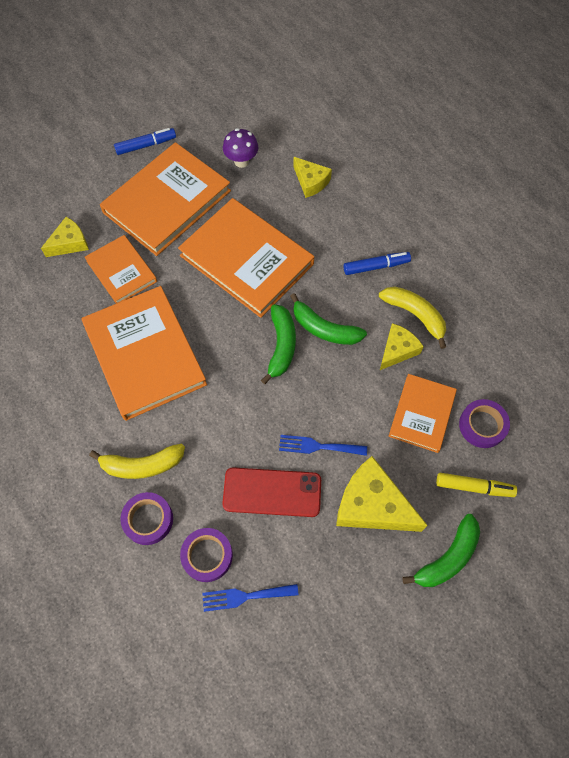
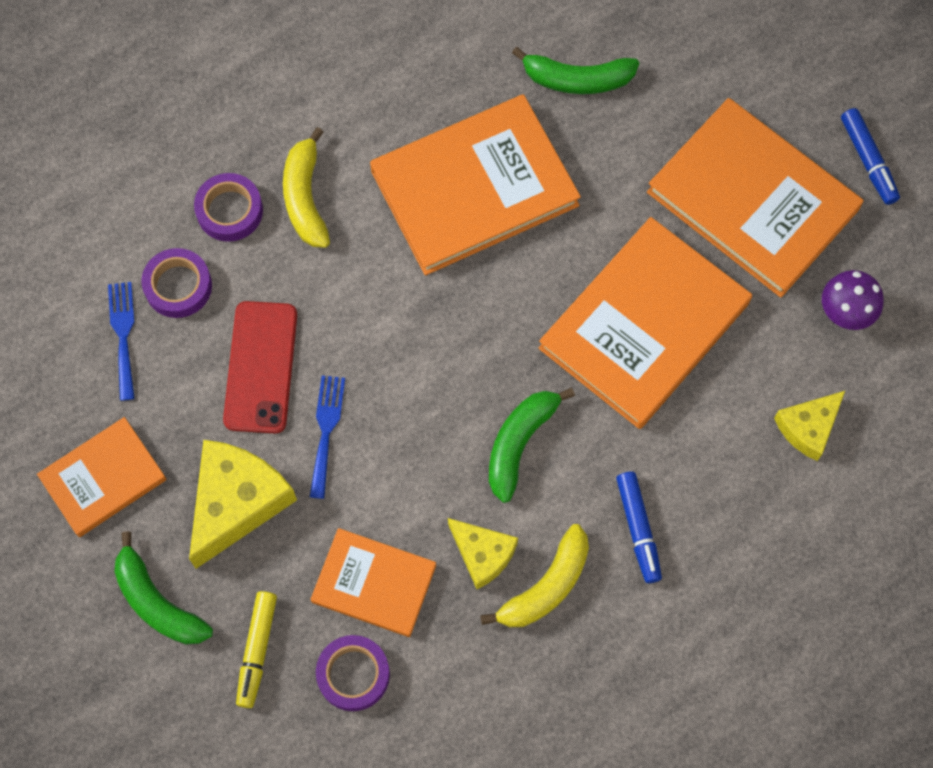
camera: 90 degrees right, 5 degrees up
yellow cheese [41,217,89,257] -> none
orange book [85,235,157,304] -> orange book moved to [37,417,167,537]
green banana [261,304,296,384] -> green banana moved to [512,47,639,94]

